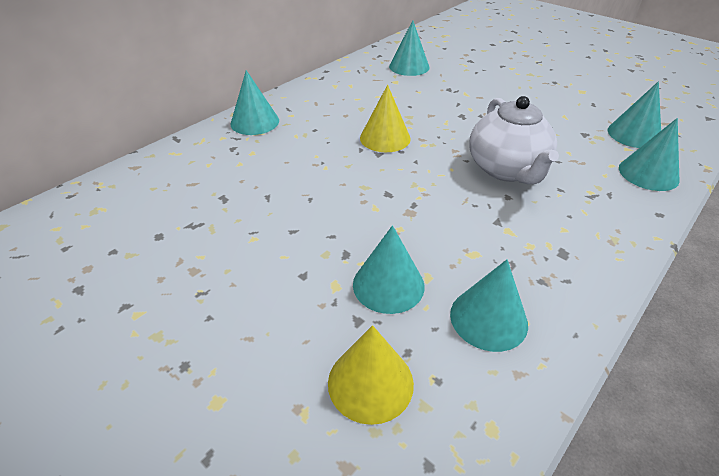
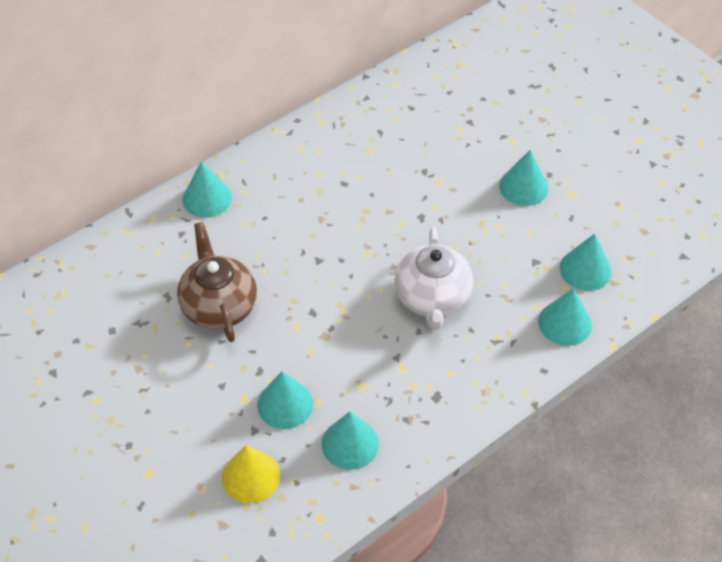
camera: 10 degrees right, 10 degrees up
yellow cone [360,85,411,152] -> none
turquoise cone [389,20,430,76] -> turquoise cone moved to [499,150,548,206]
none -> brown teapot [177,222,257,342]

